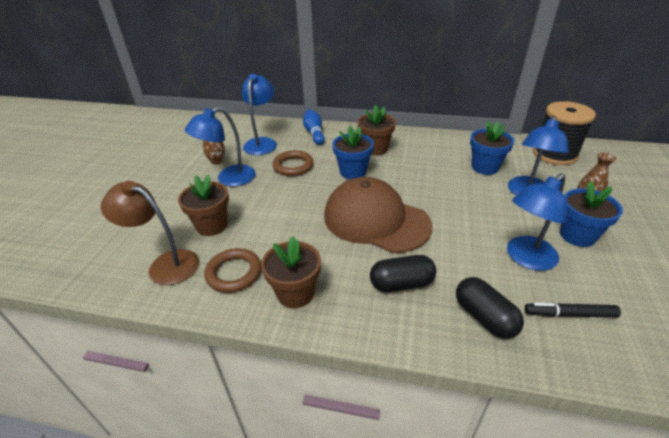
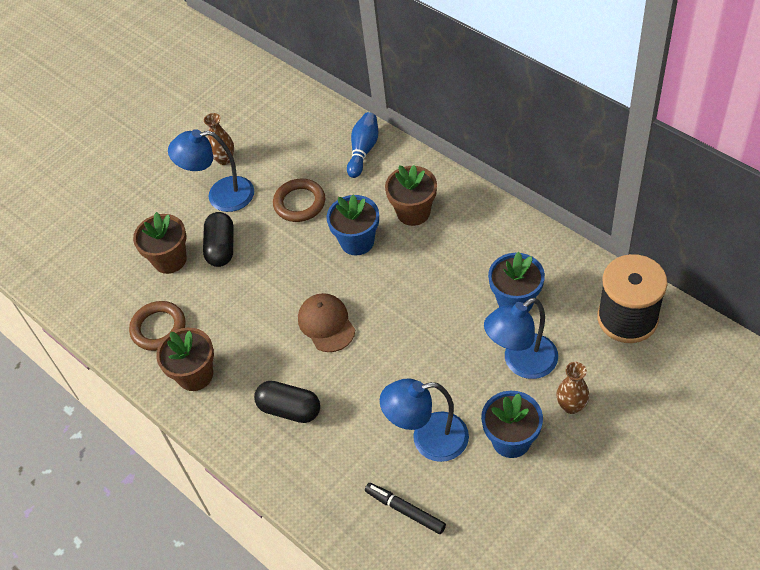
camera: 35 degrees right, 15 degrees up
brown lamp [101,181,199,285] -> none
blue lamp [242,74,277,155] -> none
brown cap [324,177,432,253] -> brown cap [298,293,355,352], size x0.53
black capsule [456,277,524,339] -> black capsule moved to [203,212,234,267]

